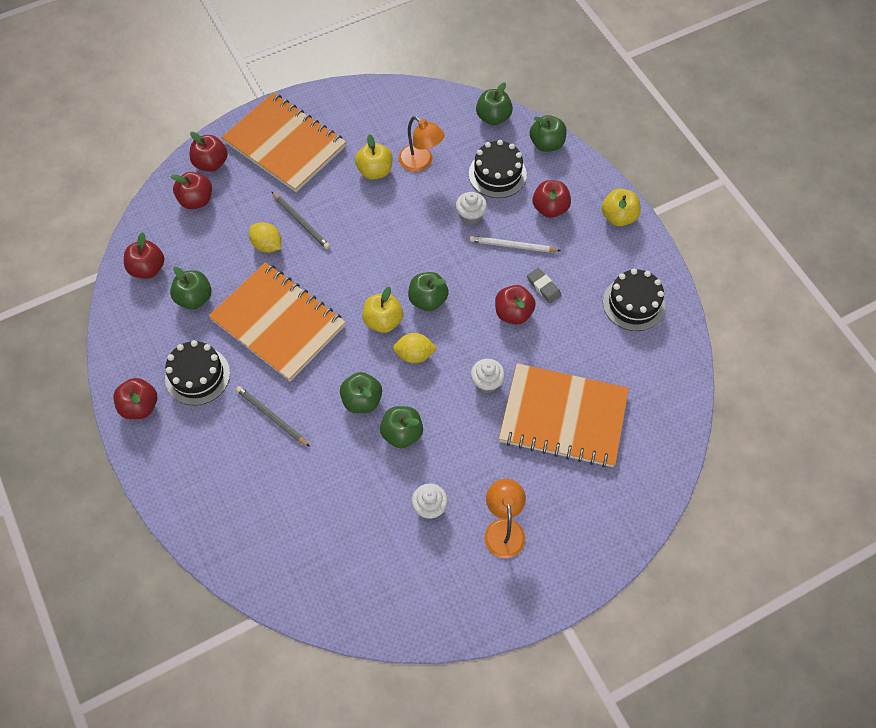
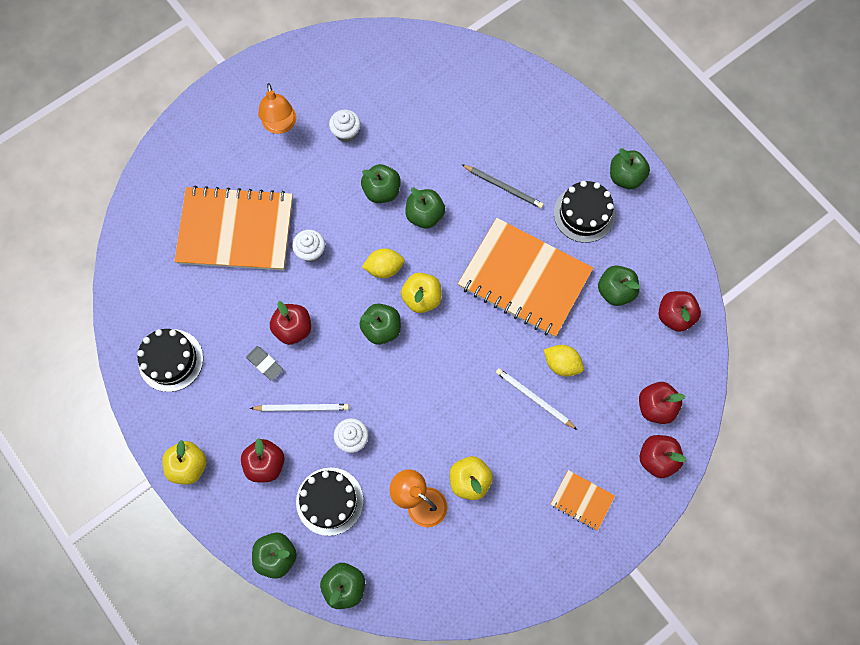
camera: 170 degrees right, 10 degrees up
red apple [113,378,157,419] -> green apple [610,148,650,189]
orange notebook [222,93,346,192] -> orange notebook [550,470,615,531], size x0.45
grey pencil [272,192,330,249] -> white pencil [496,368,577,430]

